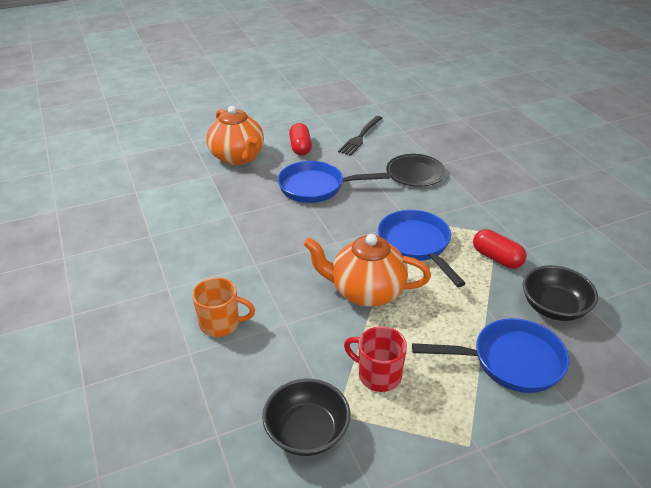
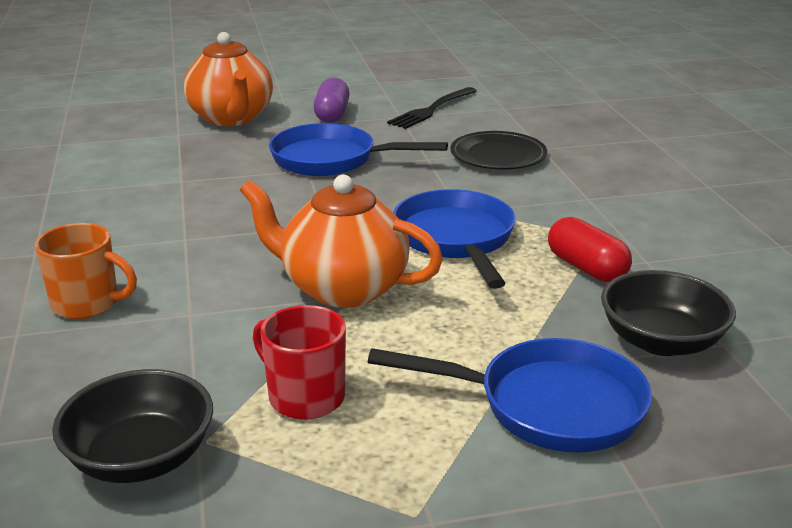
camera: 10 degrees right, 10 degrees down
red capsule [289,123,312,156] -> purple capsule [314,78,350,123]

